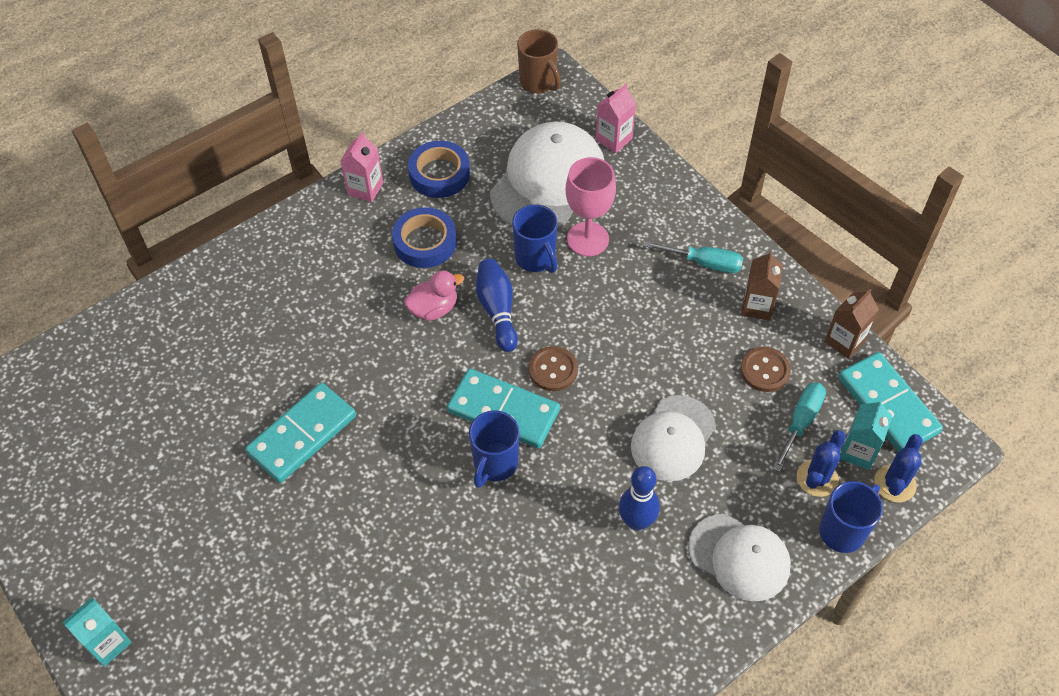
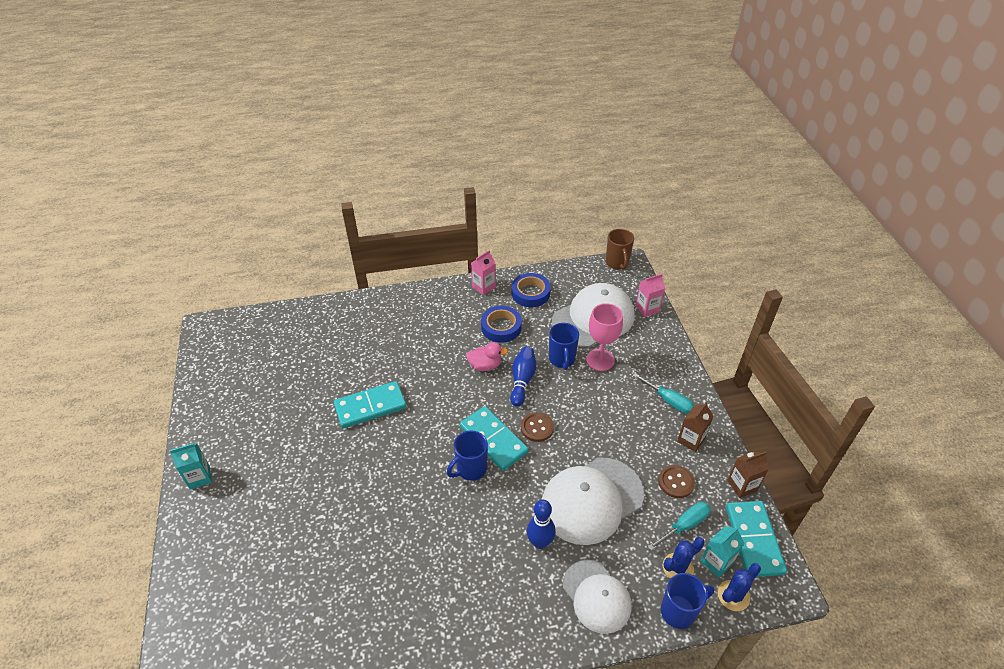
camera: 25 degrees right, 10 degrees down
white cap [631,395,716,481] -> white cap [541,457,644,545], size x1.55

